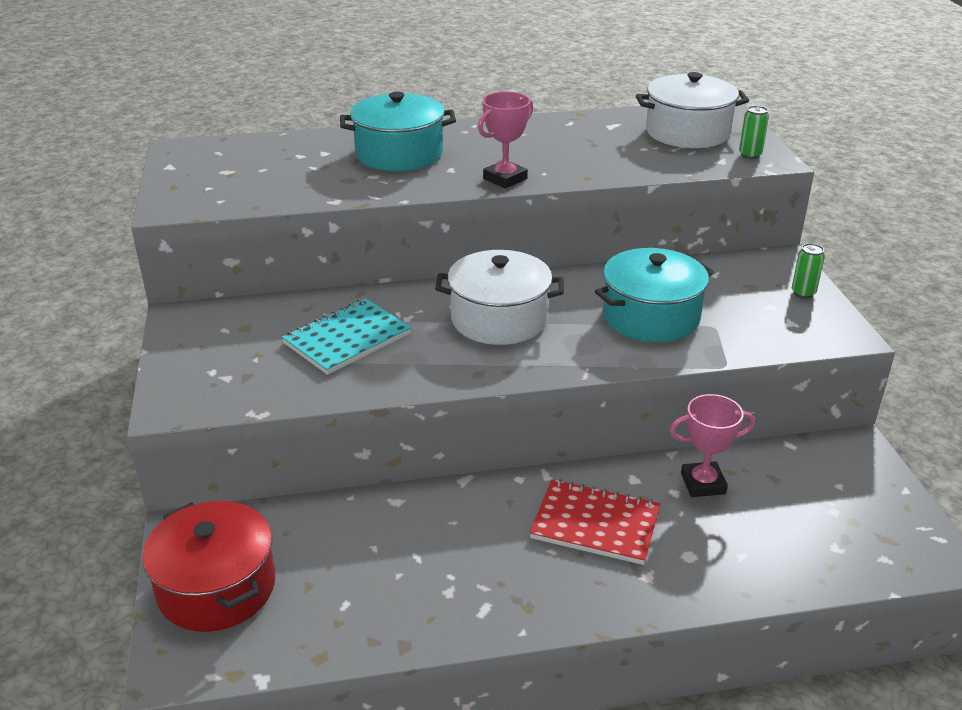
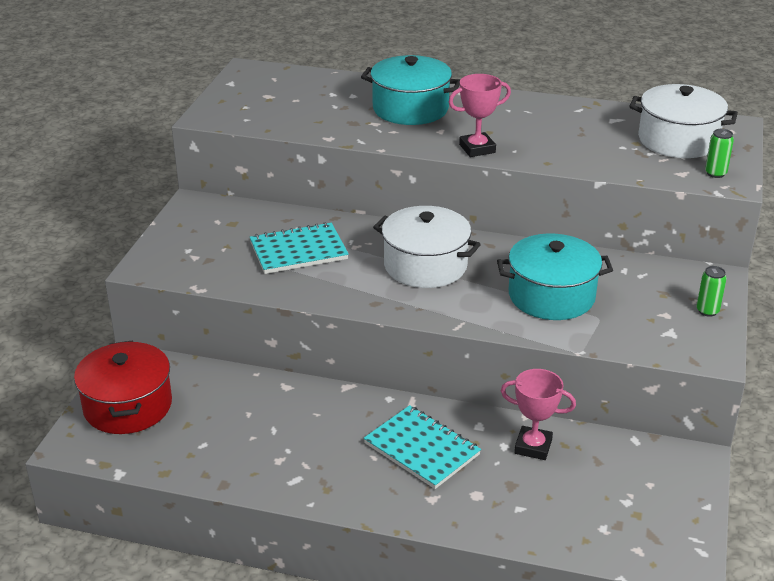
camera: 25 degrees right, 0 degrees up
red notebook [530,479,660,565] -> turquoise notebook [364,405,481,489]

